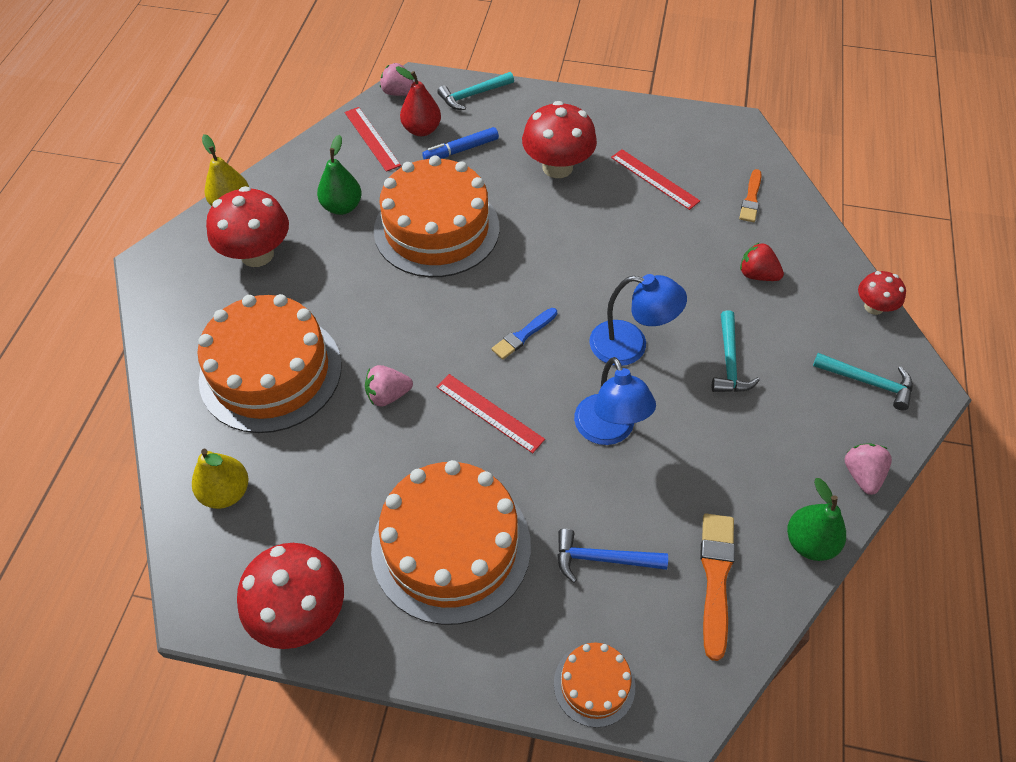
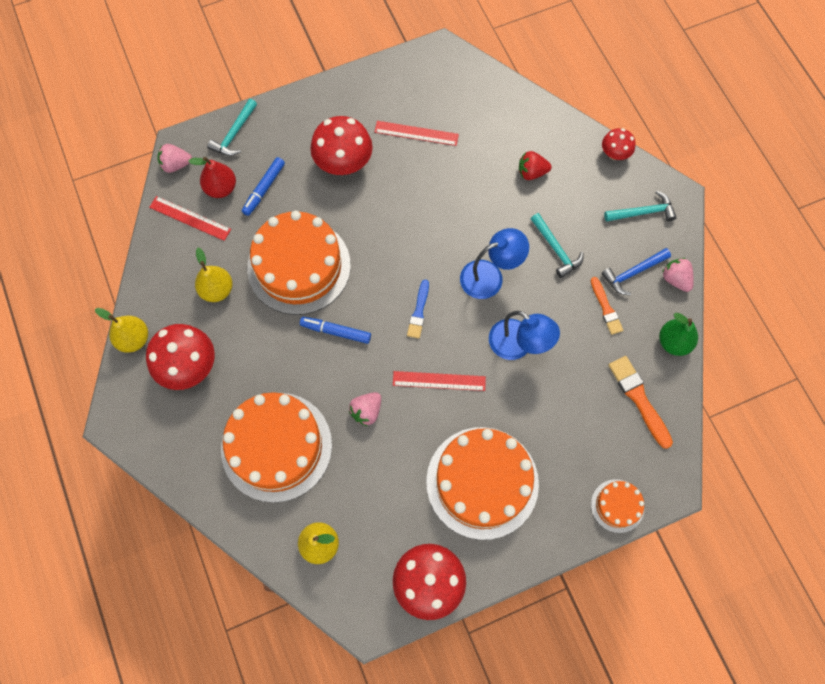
camera: 35 degrees left, 15 degrees up
green pear [317,135,362,215] -> yellow pear [195,248,233,302]
blue hammer [557,529,668,583] -> blue hammer moved to [601,248,671,295]
orange brush [739,169,762,222] -> orange brush moved to [591,277,623,335]
none -> blue marker [300,317,371,344]

